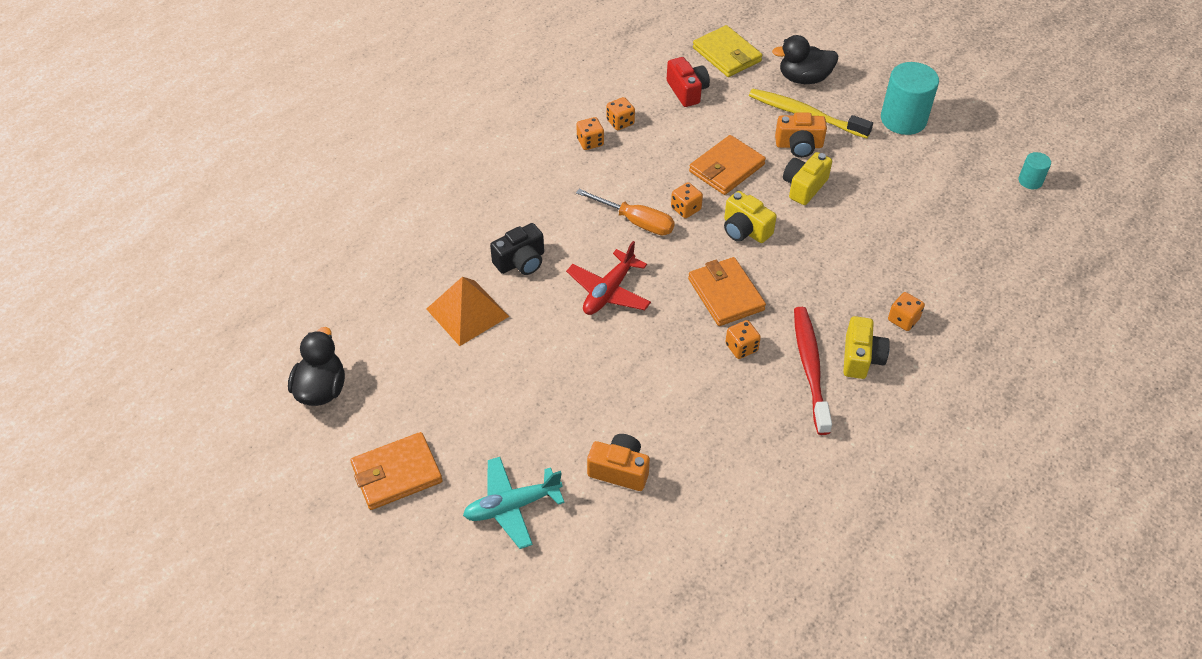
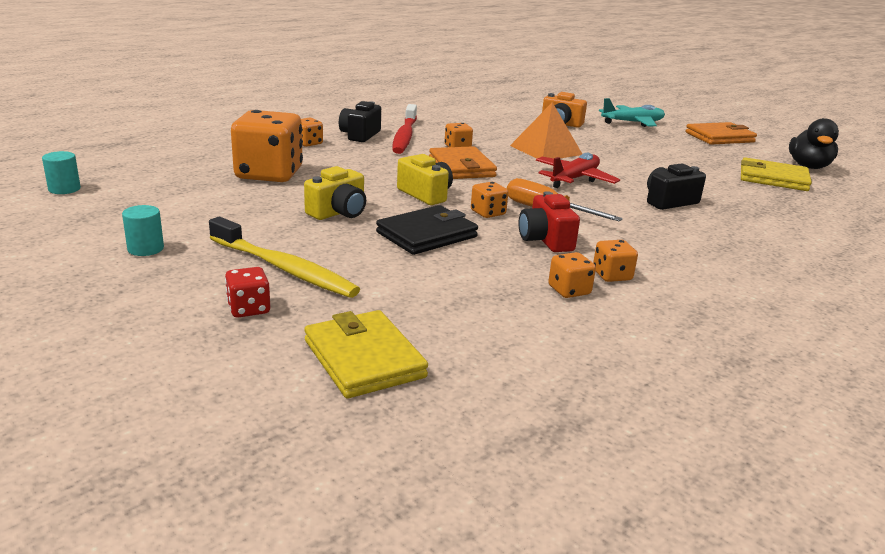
camera: 175 degrees left, 25 degrees down
orange pyramid [427,277,509,346] -> orange pyramid moved to [510,102,582,159]
red camera [667,57,710,107] -> red camera moved to [519,191,580,252]
orange wallet [689,135,766,195] -> black wallet [376,205,478,255]
black duck [772,35,838,84] -> red dice [225,267,270,318]
orange camera [775,112,827,158] -> none
yellow camera [843,316,890,379] -> black camera [339,101,381,142]
turquoise cylinder [881,62,939,135] -> turquoise cylinder [122,205,164,256], size x0.50
none -> orange dice [231,110,303,182]
none -> yellow wallet [741,157,812,191]

